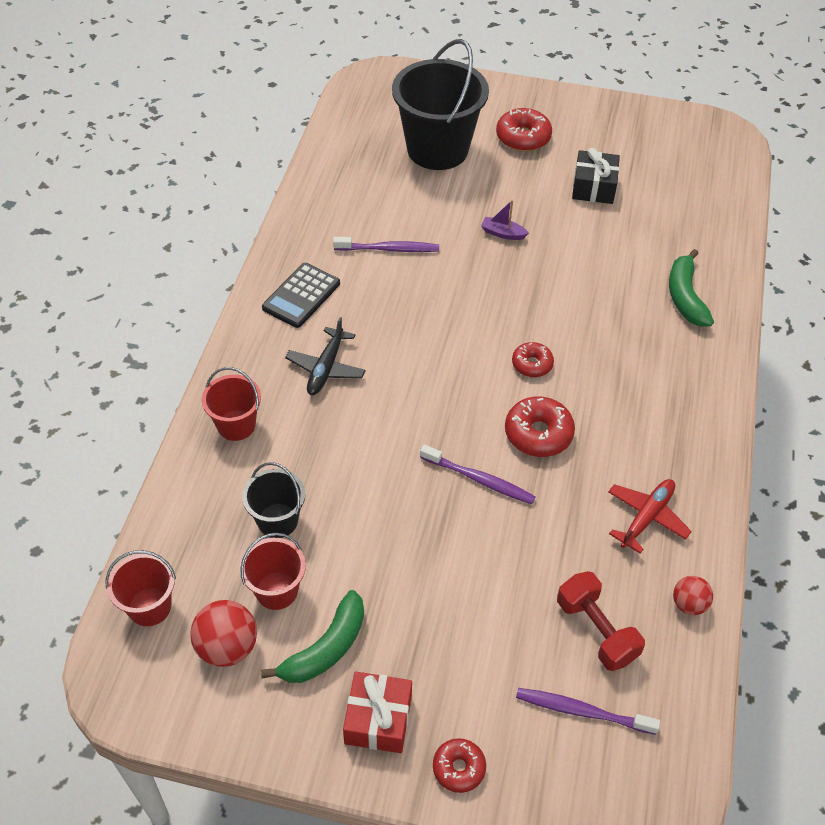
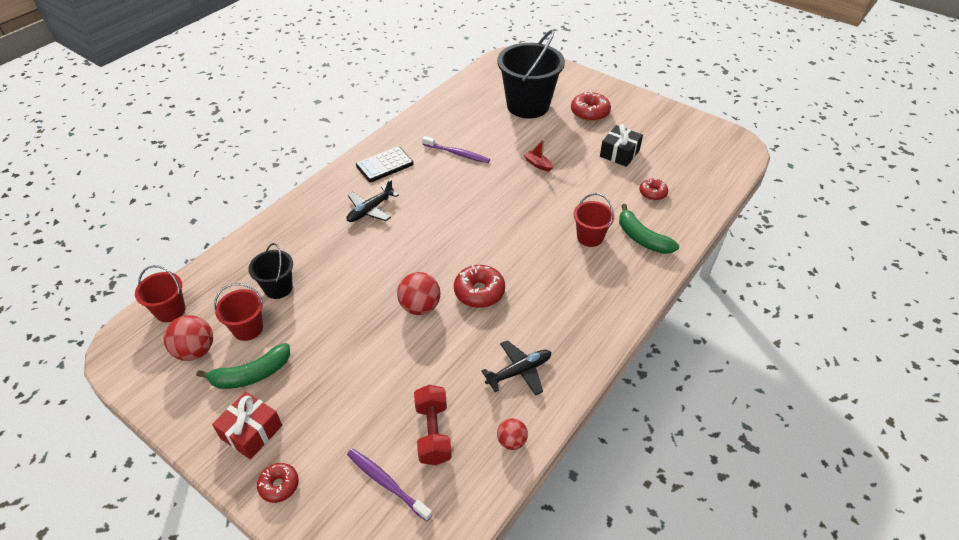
camera: 25 degrees right, 5 degrees down
red bucket [202,367,261,441] -> red bucket moved to [574,193,615,247]
purple toothbrush [420,445,536,504] -> red ball [397,272,440,315]
purple boat [481,200,529,240] -> red boat [524,139,553,171]
red donut [512,342,554,377] -> red donut moved to [639,179,668,200]
red plane [608,479,692,554] -> black plane [481,340,551,396]
green banana [669,249,714,327] -> green banana turned 60 degrees counterclockwise [619,204,679,254]

